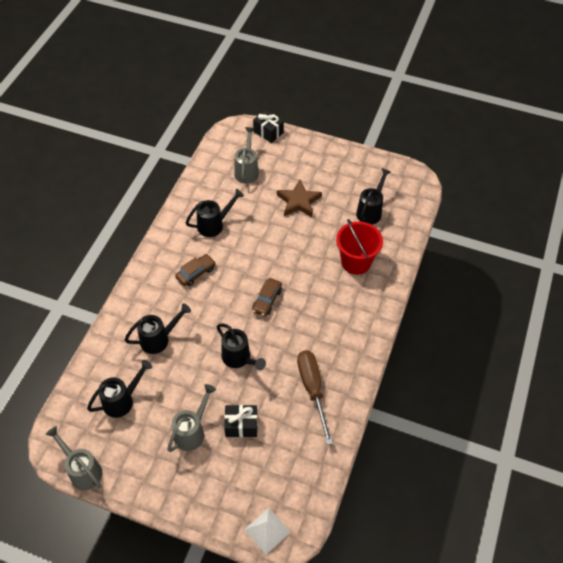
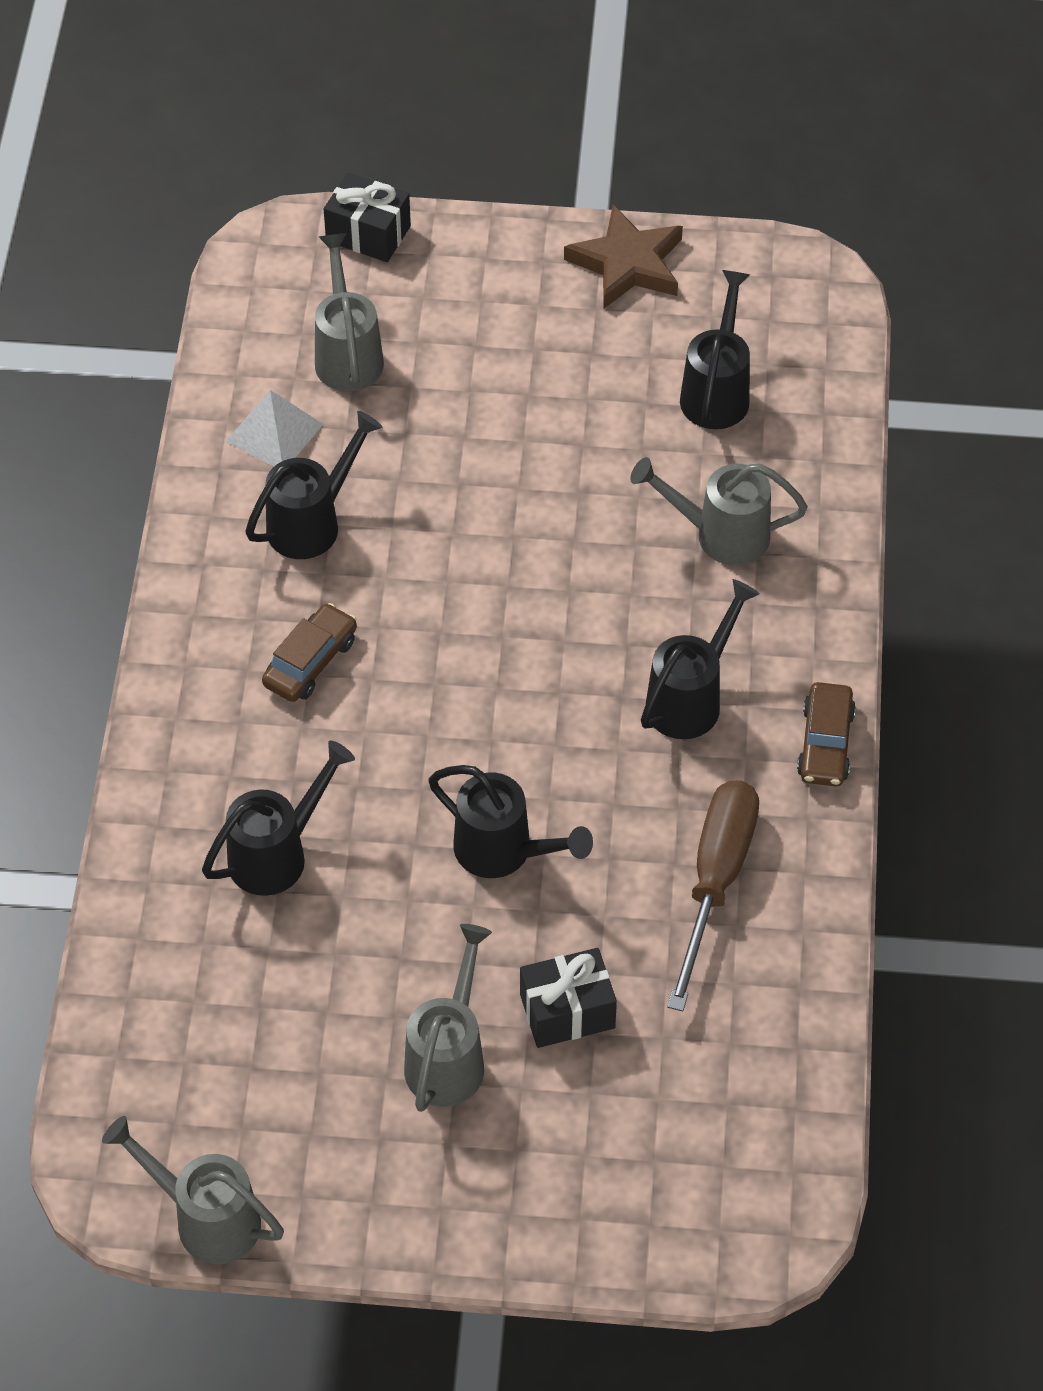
camera: 15 degrees left, 0 degrees up
black watering can [87,360,152,418] -> black watering can moved to [641,579,760,739]
white pyramid [244,508,290,555] -> white pyramid moved to [225,390,324,466]
brown car [252,278,282,316] -> brown car moved to [797,682,856,786]
brown star [277,180,322,217] -> brown star moved to [564,205,683,308]
brown screwdriver [297,350,333,445] -> brown screwdriver turned 45 degrees clockwise [667,780,759,1012]
red bucket [336,219,383,275] -> grey watering can [630,457,807,565]

